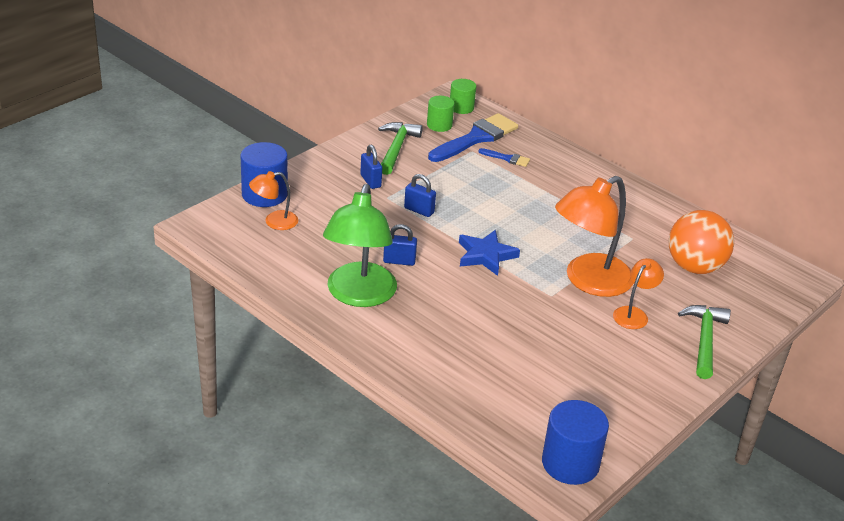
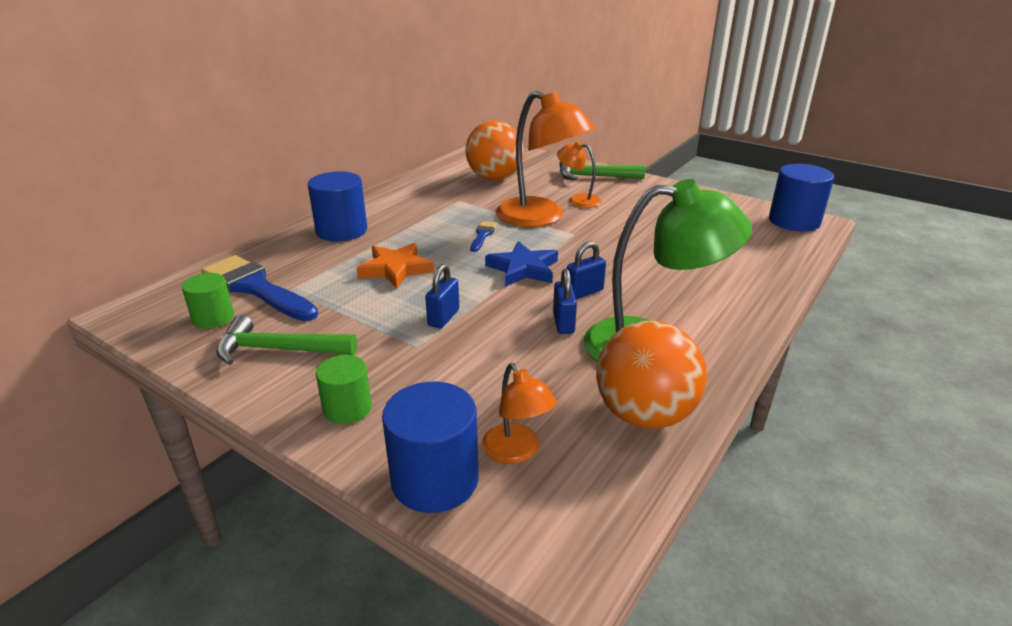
camera: 95 degrees left, 5 degrees down
blue padlock [360,144,382,189] -> blue padlock moved to [567,241,606,299]
green cylinder [450,79,476,114] -> green cylinder moved to [316,355,372,424]
blue brush [478,148,530,167] -> blue brush moved to [470,221,497,252]
none -> blue cylinder [308,171,367,242]
none -> orange star [357,243,434,289]
none -> orange ball [596,321,707,429]

